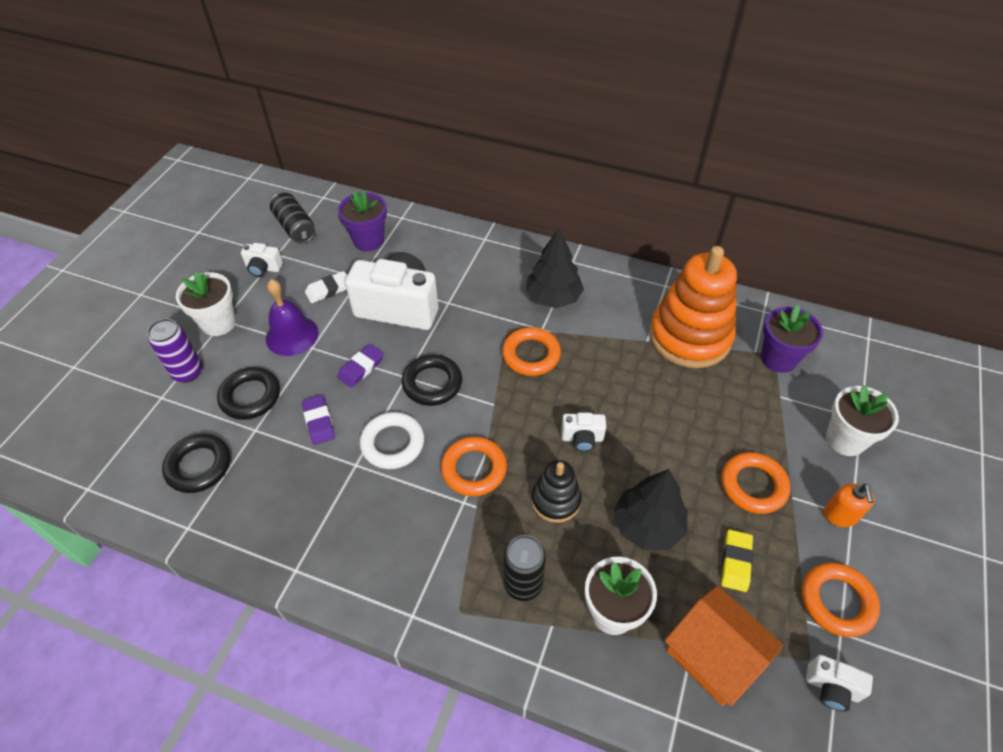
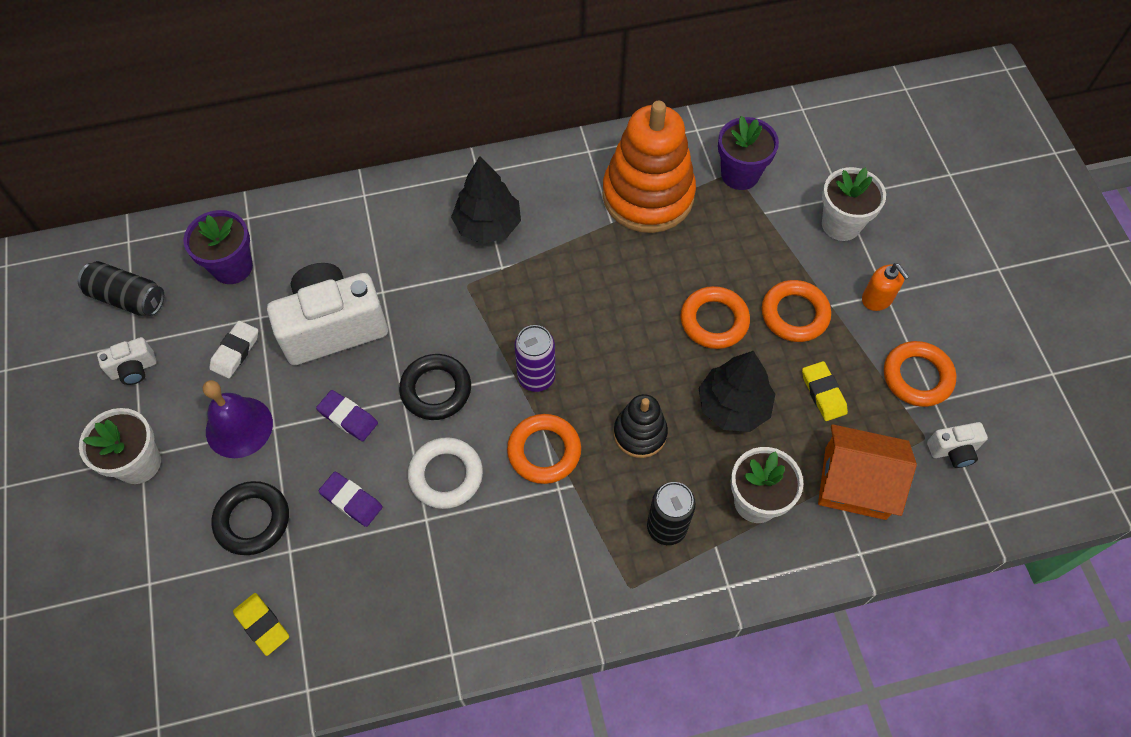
camera: 35 degrees left, 10 degrees up
purple can [147,319,202,383] -> purple can moved to [515,325,555,392]
black ring [162,434,230,493] -> yellow eraser [233,593,289,656]
purple eraser [337,344,384,388] -> purple eraser turned 60 degrees counterclockwise [316,390,378,441]
orange ring [502,327,561,376] -> orange ring moved to [681,286,750,349]
white camera [561,412,606,452] -> none

